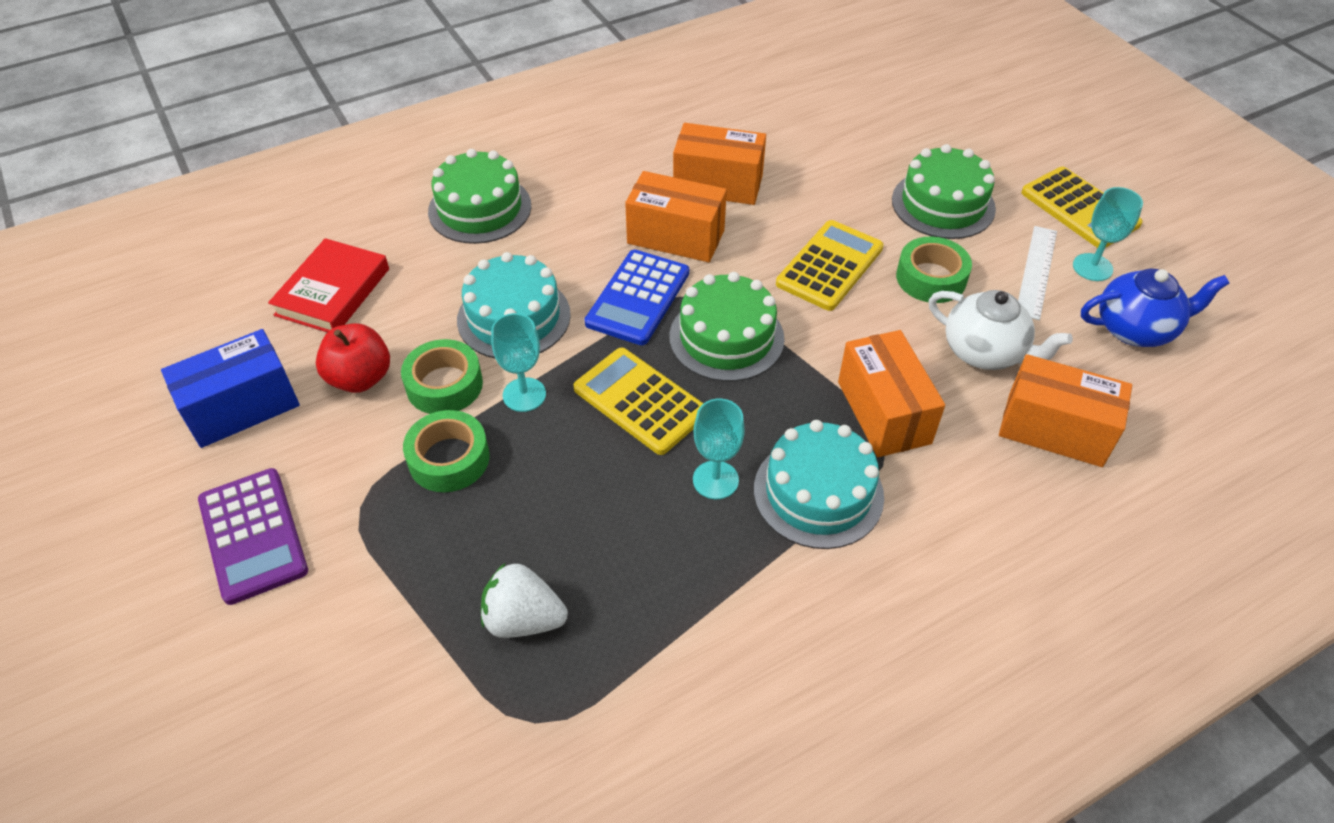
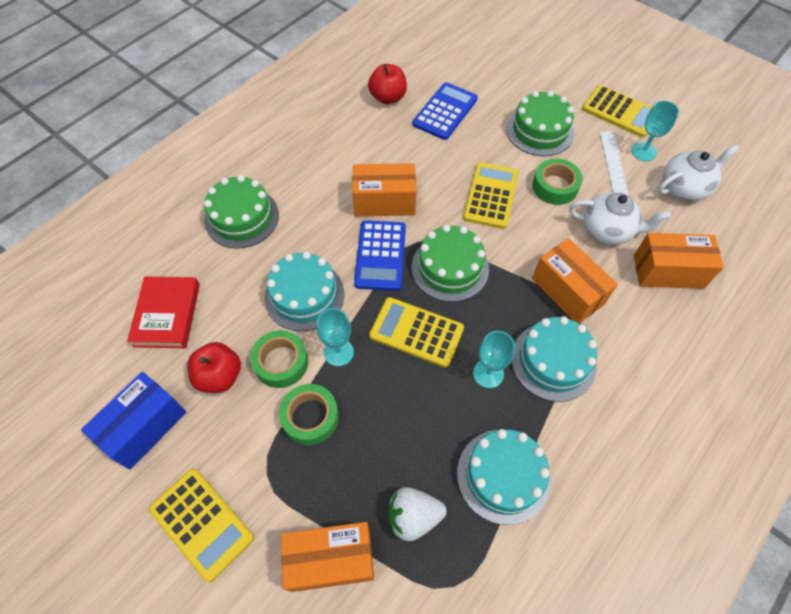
camera: 20 degrees left, 10 degrees up
purple calculator [198,468,308,605] -> yellow calculator [149,469,254,582]
orange box [673,123,766,205] -> orange box moved to [281,522,374,592]
blue teapot [1081,269,1230,347] -> white teapot [658,144,739,201]
none -> red apple [368,64,407,104]
none -> blue calculator [413,82,478,140]
none -> turquoise cake [457,429,551,525]

